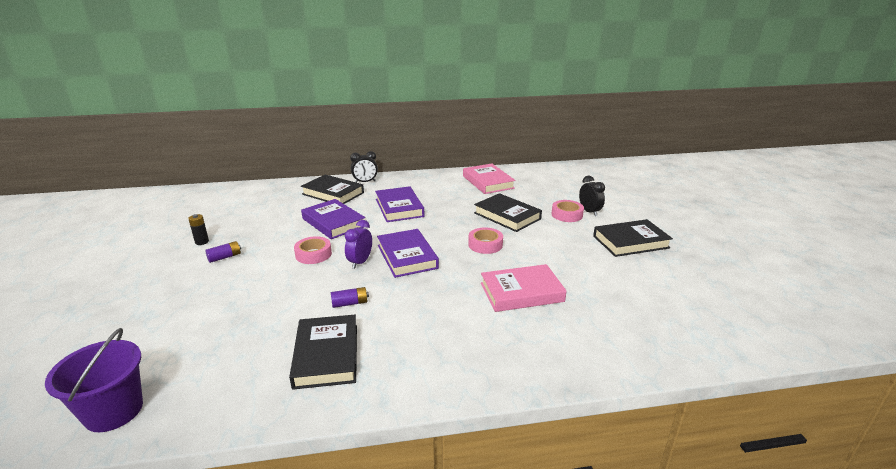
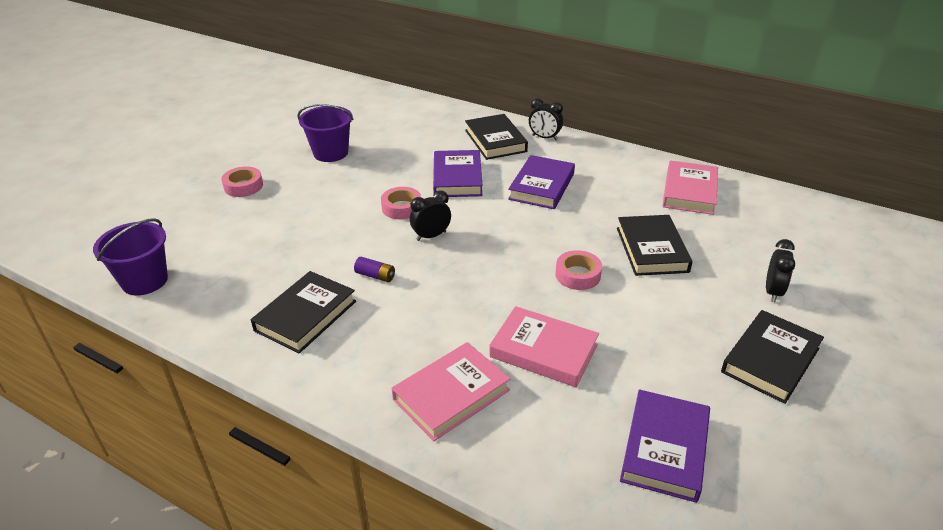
camera: 40 degrees right, 10 degrees up
black battery [188,214,209,245] -> purple bucket [297,104,353,162]
purple battery [205,241,241,263] -> none
purple clock [345,220,372,269] -> black clock [410,190,451,241]
purple book [377,229,439,278] -> purple book moved to [620,390,710,503]
pink tape [552,200,584,222] -> pink tape moved to [221,166,263,197]
black book [593,219,673,257] -> black book turned 75 degrees counterclockwise [721,310,824,404]
none -> pink book [391,342,510,441]

